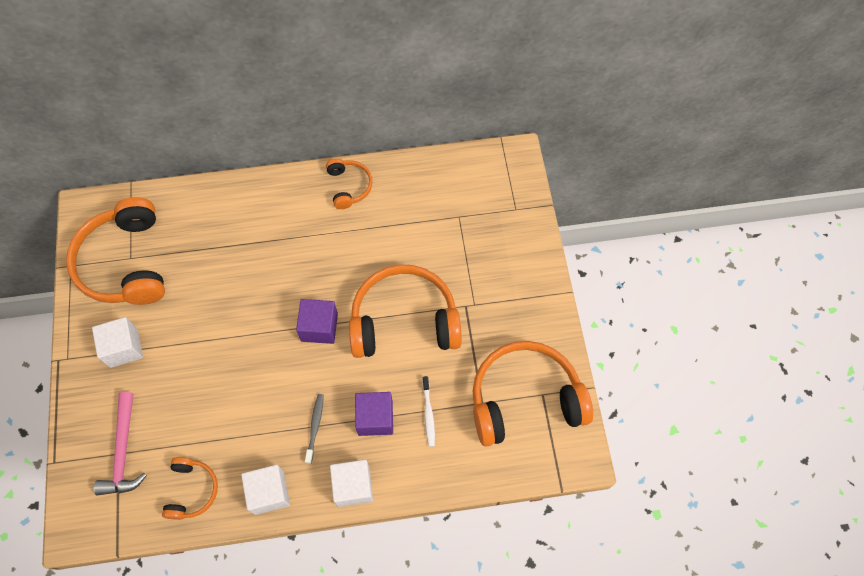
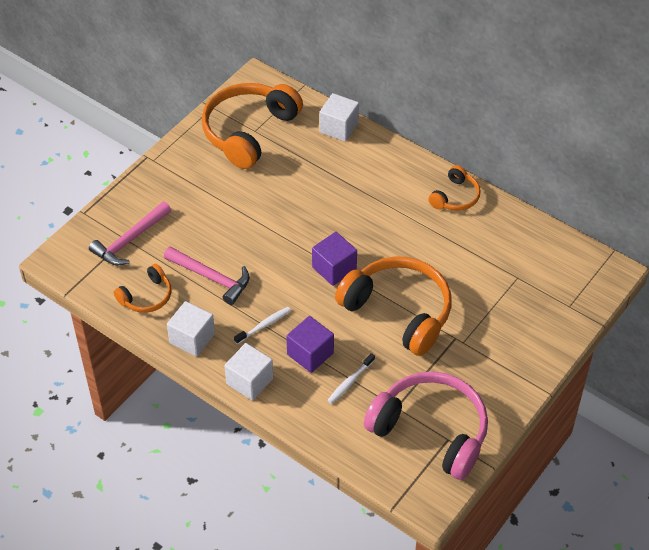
camera: 45 degrees right, 15 degrees down
white cube [92,317,143,368] -> white cube moved to [319,93,359,142]
grey toothbrush [305,394,324,464] -> white toothbrush [234,307,291,344]
orange headphones [473,341,593,447] -> pink headphones [364,372,488,480]
none -> pink hammer [164,246,250,305]

